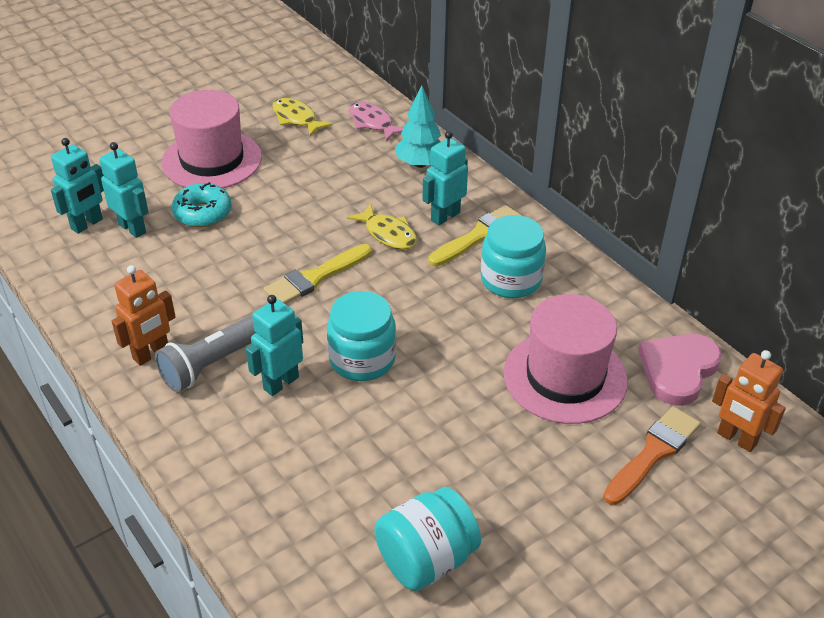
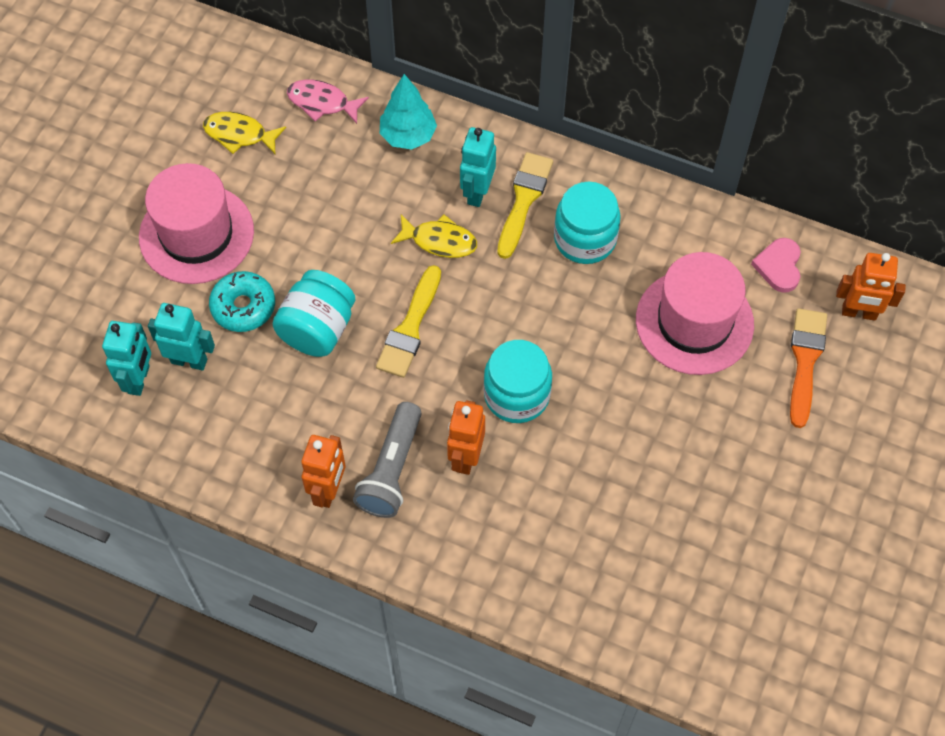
camera: 30 degrees left, 20 degrees up
turquoise robot [246,295,303,396] -> orange robot [447,401,485,475]
turquoise jar [375,487,481,591] -> turquoise jar moved to [273,270,355,357]
pink heart [638,334,722,406] -> pink heart [751,238,801,293], size x0.66

